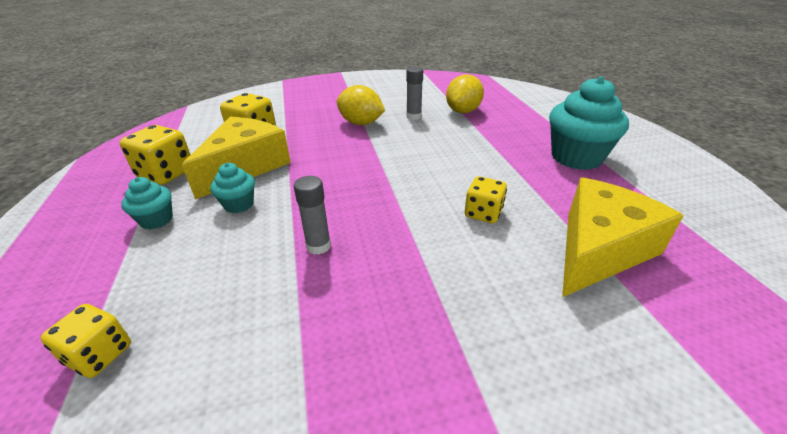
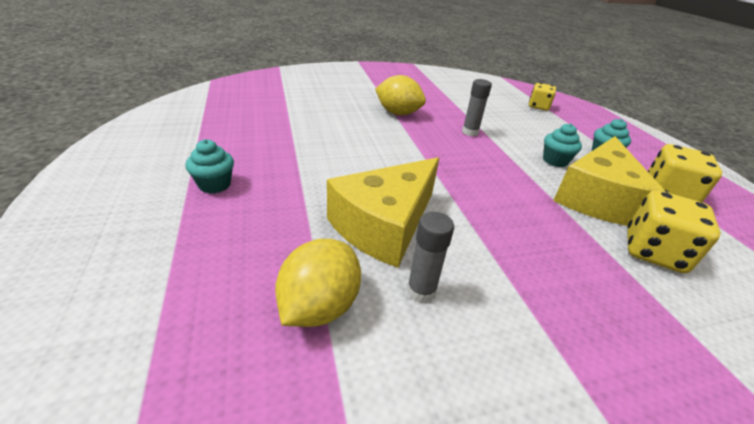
camera: 175 degrees right, 0 degrees up
yellow lemon [337,85,385,125] -> yellow lemon moved to [375,75,426,115]
yellow dice [465,176,507,223] -> none
turquoise cupcake [549,76,629,170] -> turquoise cupcake [185,139,234,194], size x0.51
yellow cheese [562,177,684,297] -> yellow cheese moved to [327,157,439,268]

